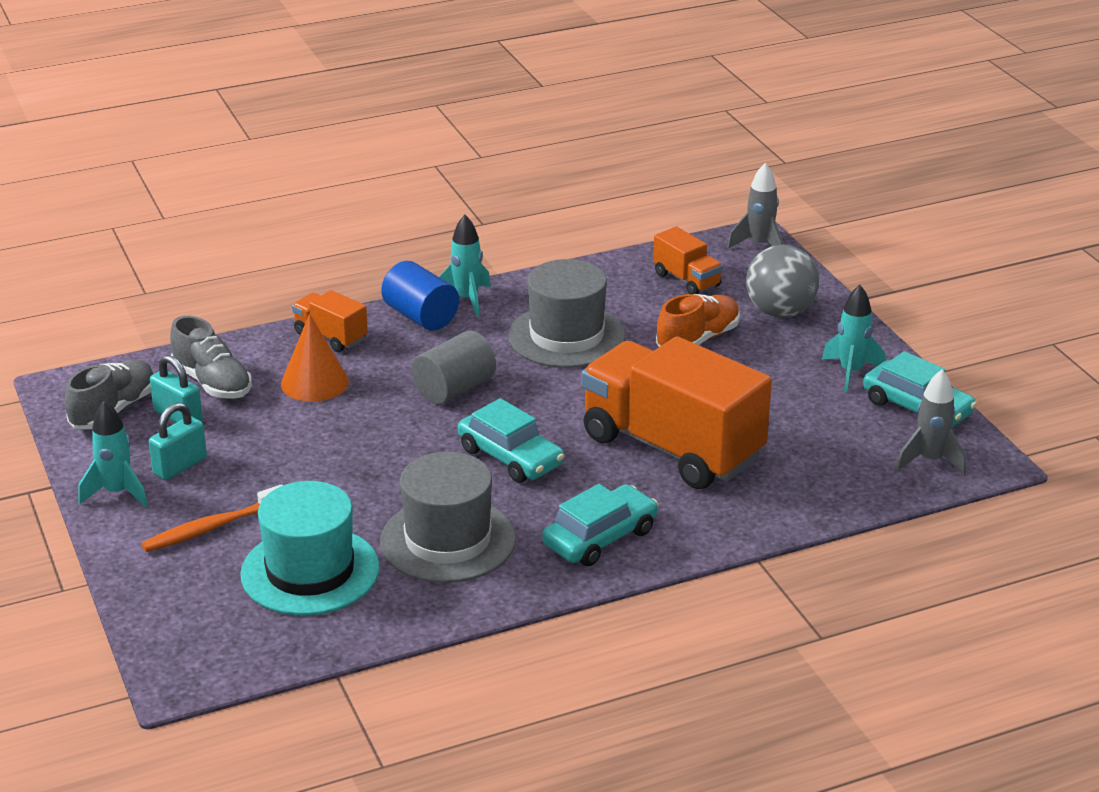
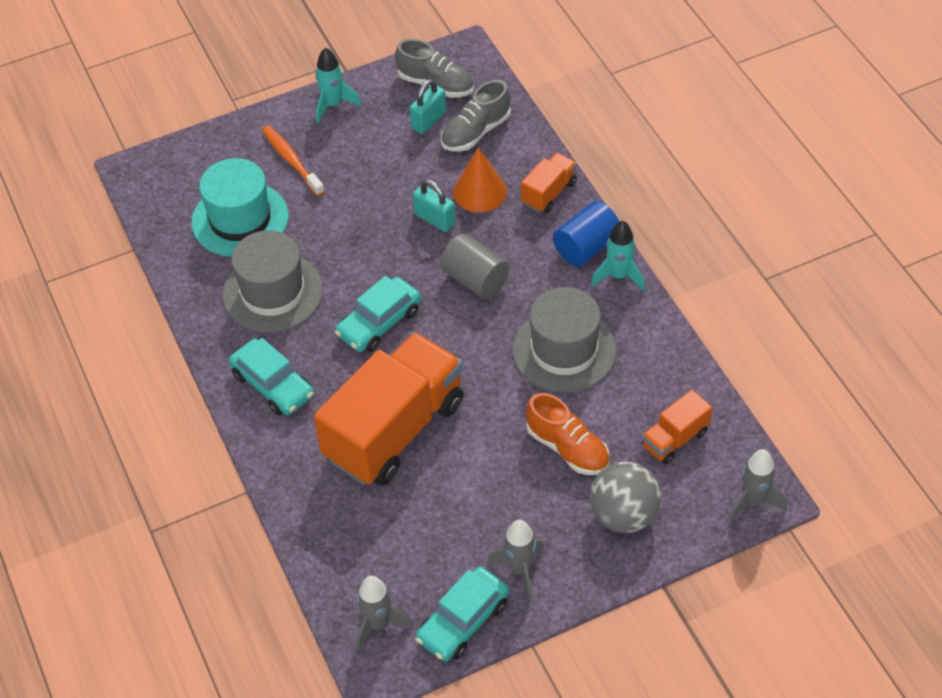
camera: 90 degrees right, 20 degrees up
turquoise padlock [149,403,207,480] -> turquoise padlock moved to [413,180,455,232]
turquoise rocket [822,285,885,392] -> grey rocket [487,520,544,599]

